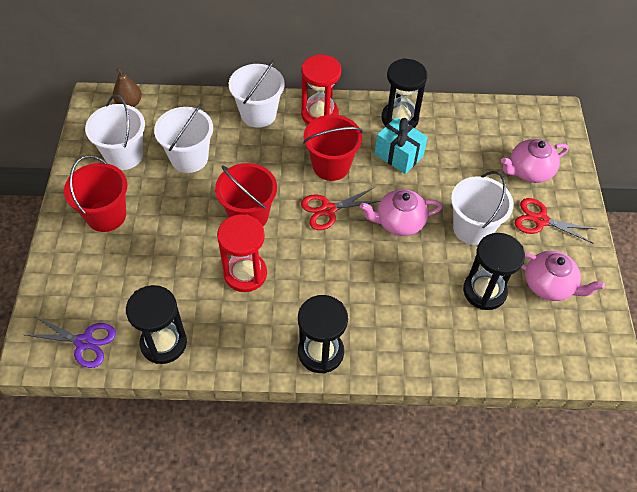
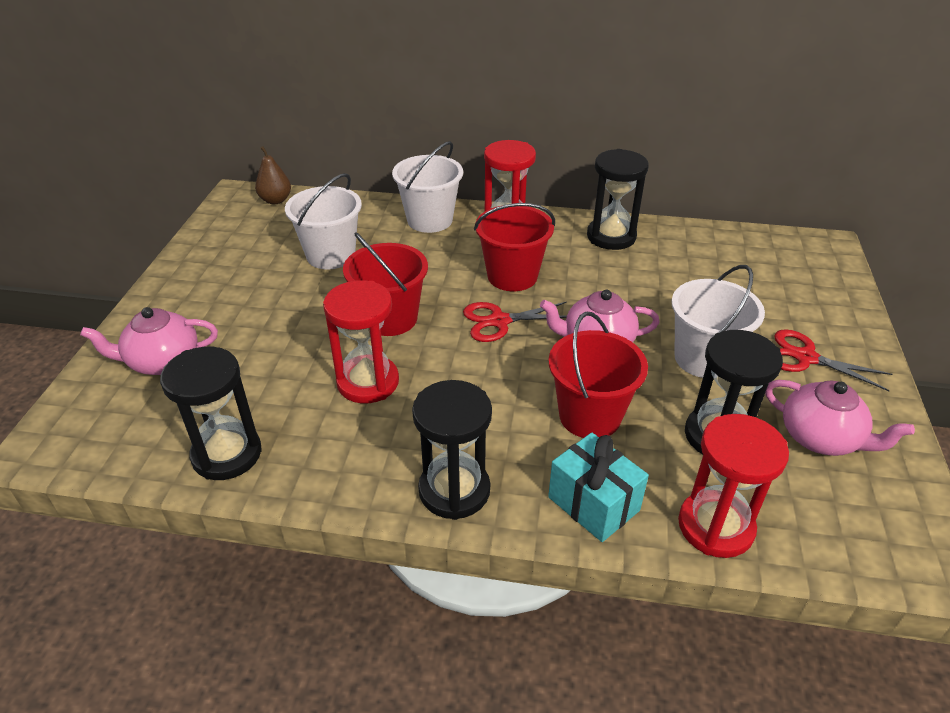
camera: 10 degrees right, 15 degrees down
purple scissors [26,316,116,368] -> none
red bucket [64,155,127,232] -> red bucket moved to [549,312,648,438]
white bucket [85,95,145,170] -> none
turquoise gift [375,117,428,174] -> turquoise gift moved to [548,432,649,542]
pink teapot [501,139,569,183] -> pink teapot moved to [80,307,218,375]
none -> red hourglass [678,414,789,558]

